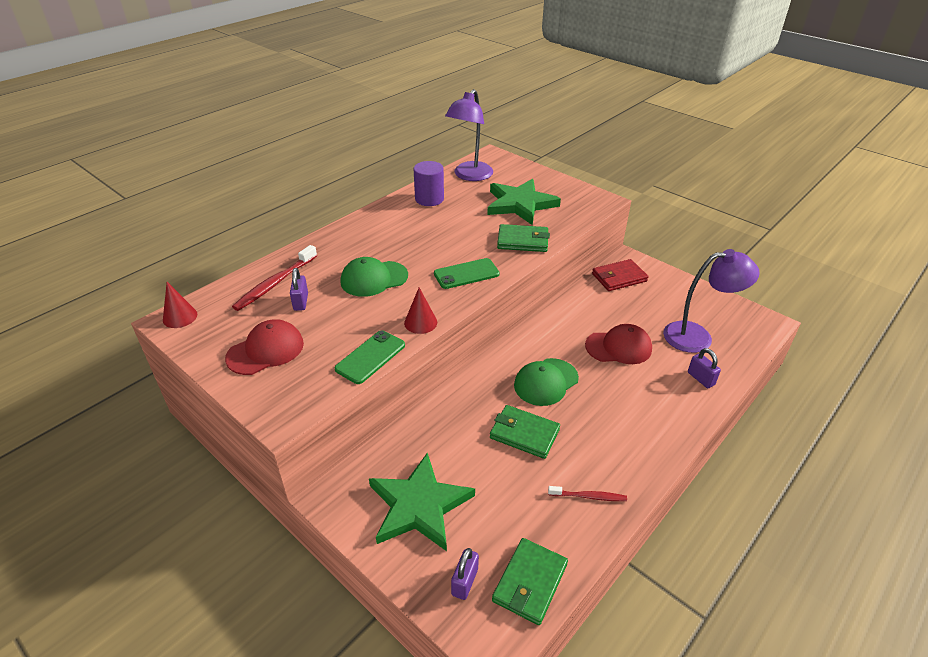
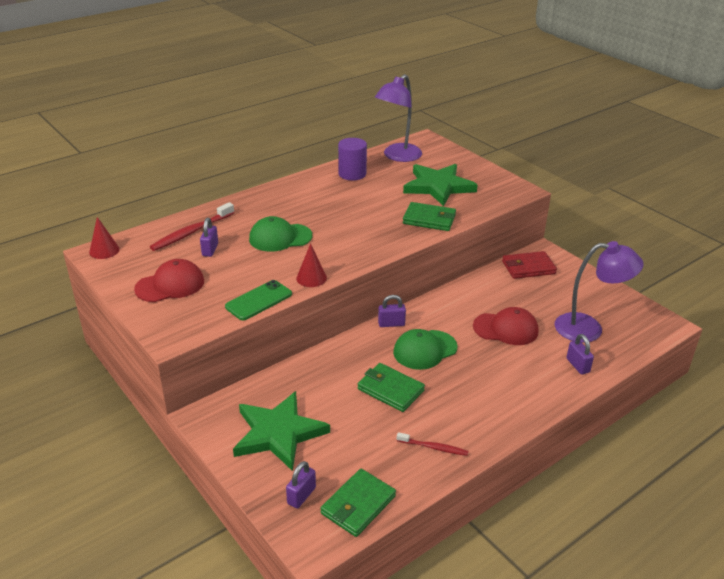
camera: 10 degrees right, 5 degrees down
green phone [434,258,500,289] -> none
none -> purple padlock [378,295,406,327]

